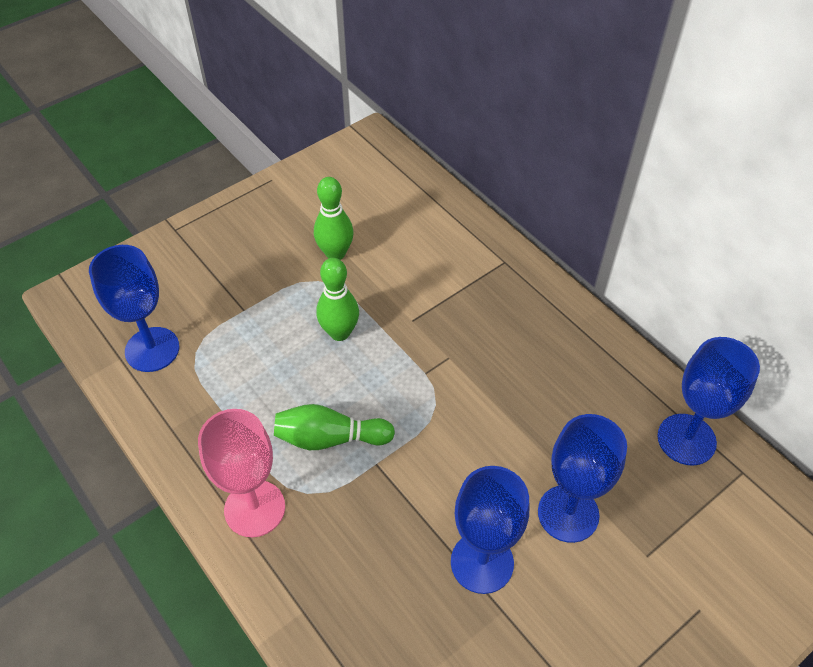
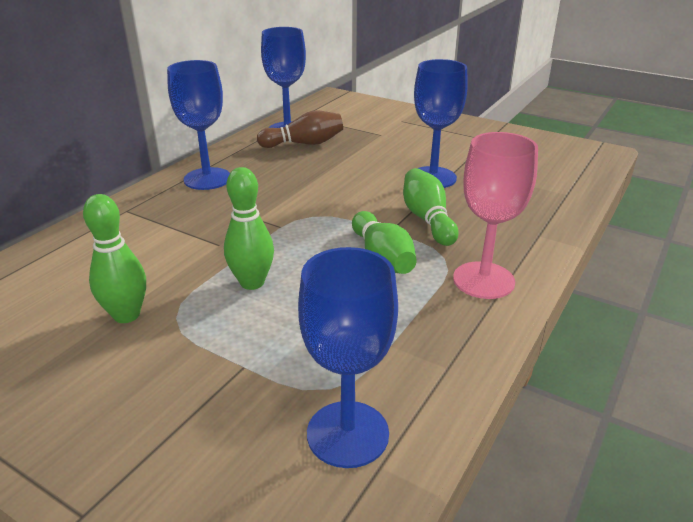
camera: 110 degrees left, 20 degrees down
blue goblet [538,414,627,543] -> blue goblet moved to [167,60,230,190]
none -> brown bowling pin [257,110,343,148]
none -> green bowling pin [403,168,459,246]

